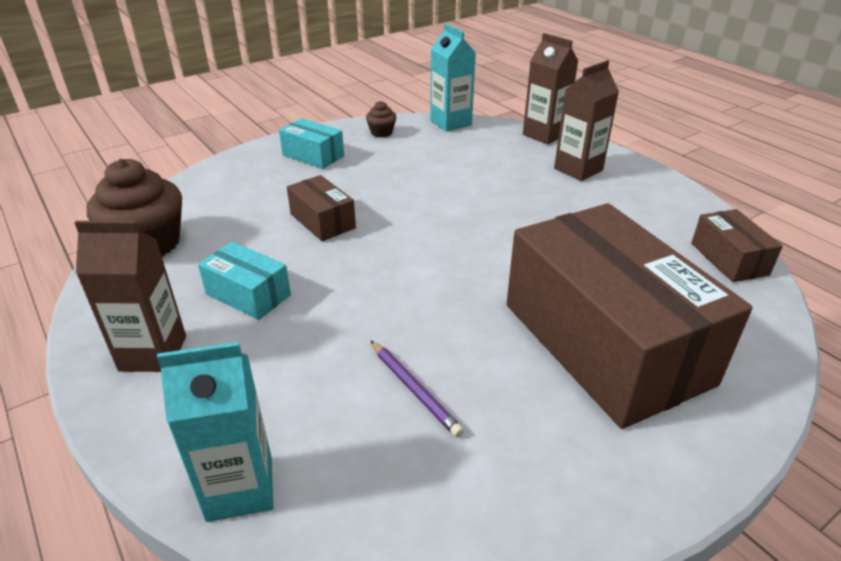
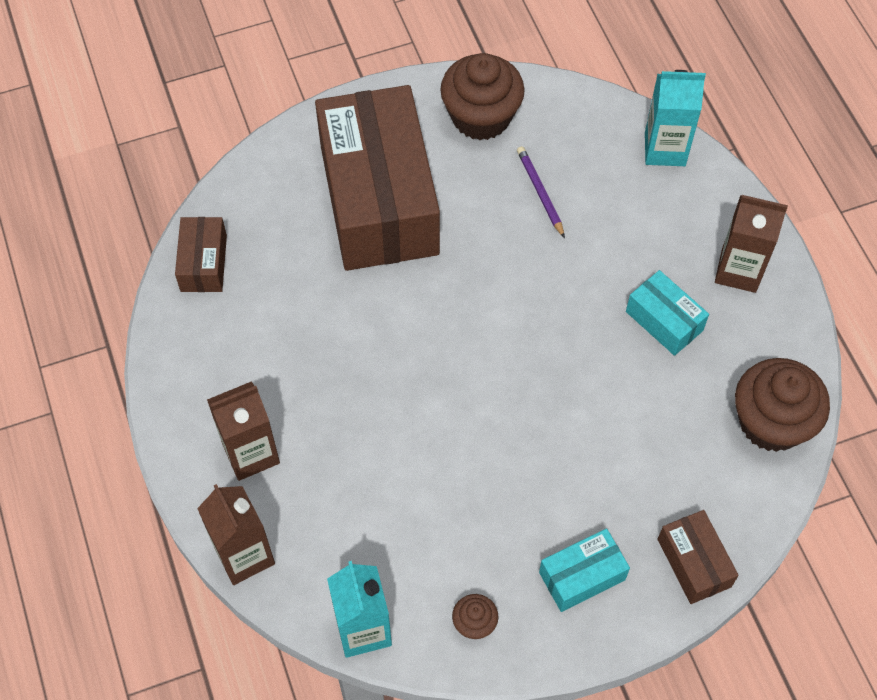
camera: 165 degrees left, 25 degrees up
turquoise box [279,118,344,169] -> turquoise box turned 75 degrees counterclockwise [539,528,630,612]
brown box [287,175,356,241] -> brown box moved to [658,510,739,604]
none -> brown cupcake [440,53,525,140]

